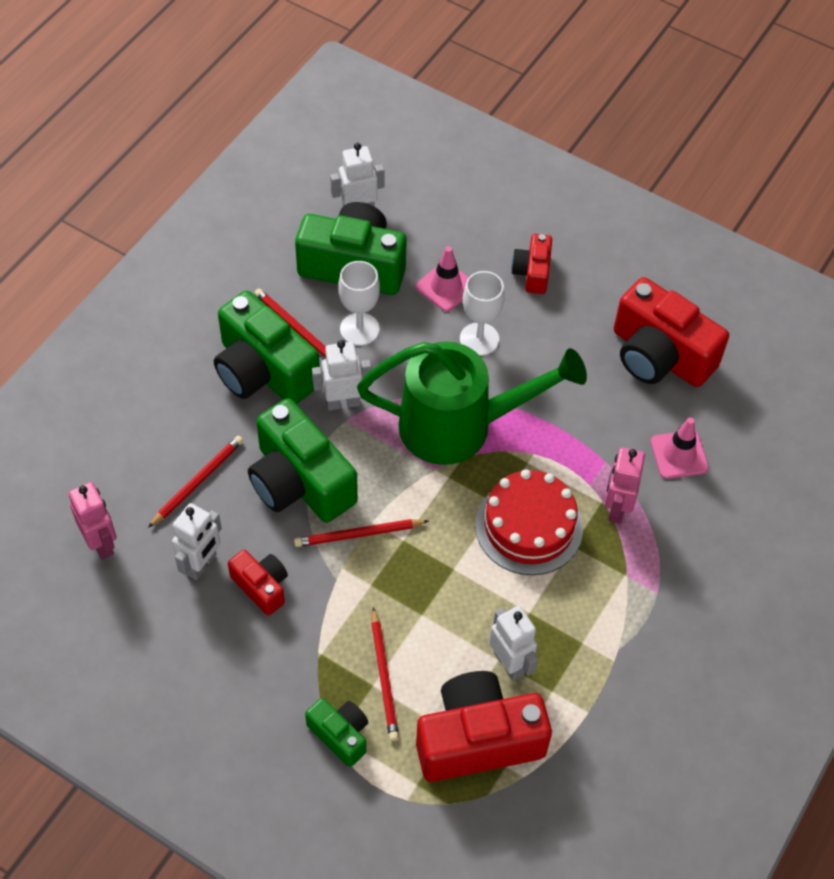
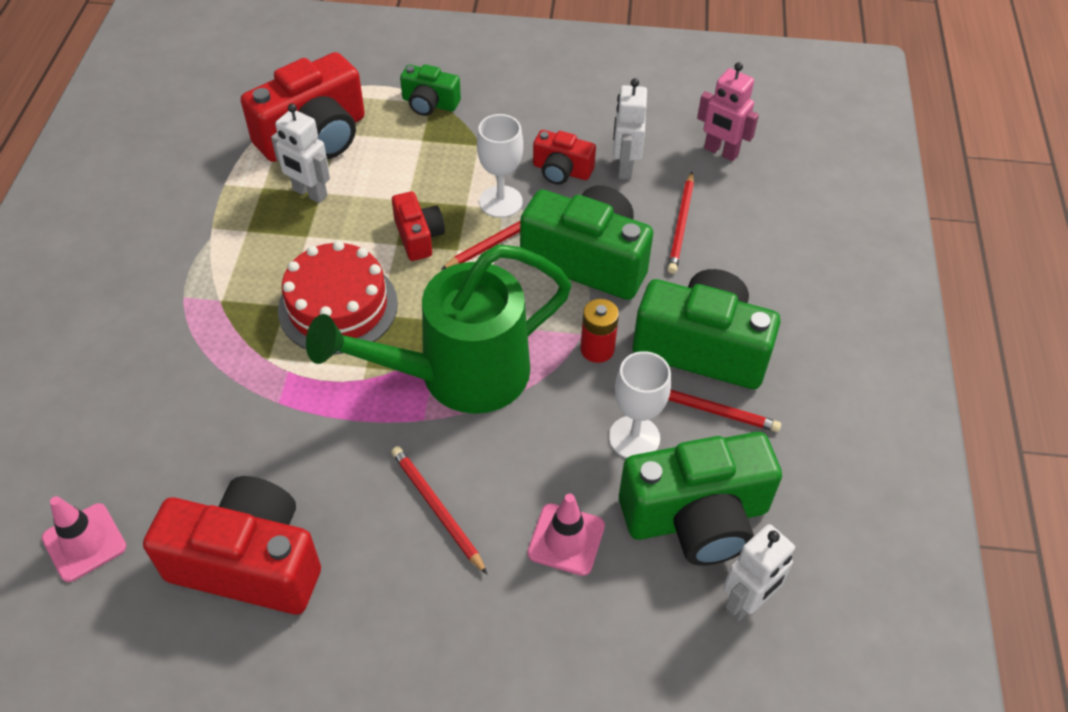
camera: 155 degrees right, 5 degrees down
white robot [312,340,371,410] -> red battery [580,299,619,363]
red pencil [371,607,399,741] -> red pencil moved to [391,446,487,574]
white goblet [460,271,505,356] -> white goblet moved to [477,114,523,218]
red camera [511,234,552,294] -> red camera moved to [392,192,445,261]
pink robot [605,447,645,524] -> none
pink traffic cone [651,417,709,479] -> pink traffic cone moved to [42,496,126,582]

